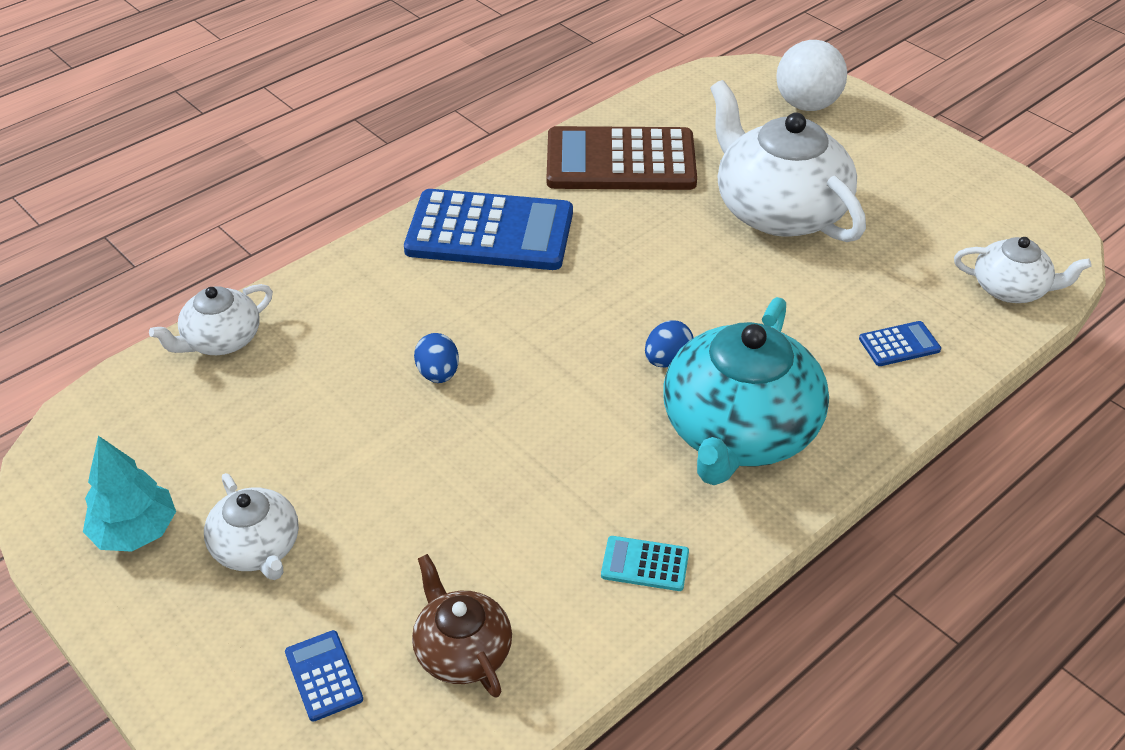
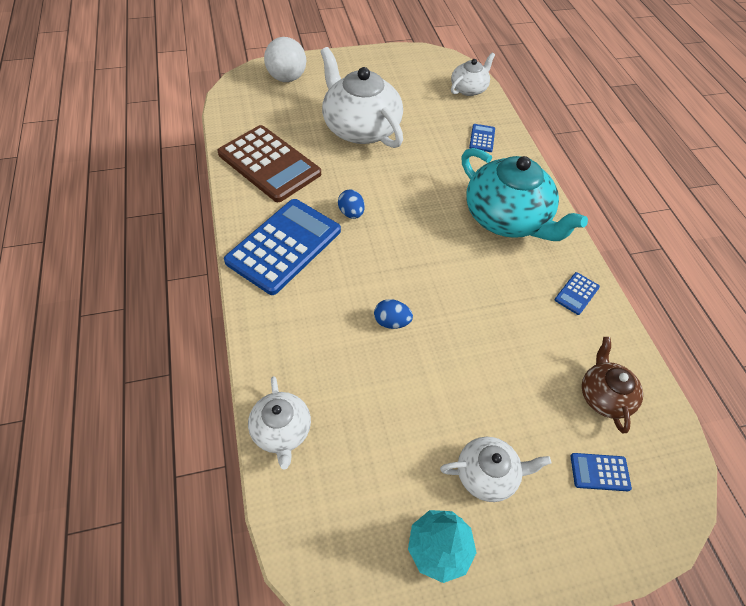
camera: 65 degrees left, 10 degrees up
brown teapot [412,554,512,698] -> brown teapot turned 90 degrees clockwise [582,337,643,433]
brown calculator [547,126,697,190] -> brown calculator turned 75 degrees counterclockwise [218,125,321,202]
turquoise calculator [601,536,689,591] -> blue calculator [555,272,600,315]
blue egg [645,320,693,367] -> blue egg moved to [338,189,365,219]
white teapot [710,80,866,242] -> white teapot turned 60 degrees clockwise [320,47,403,148]

